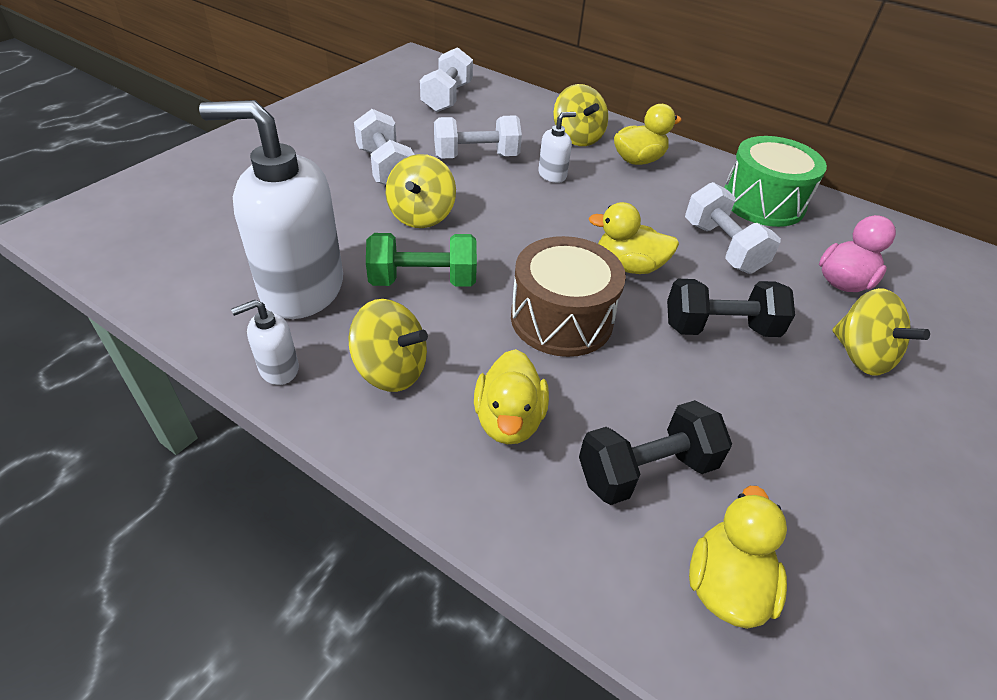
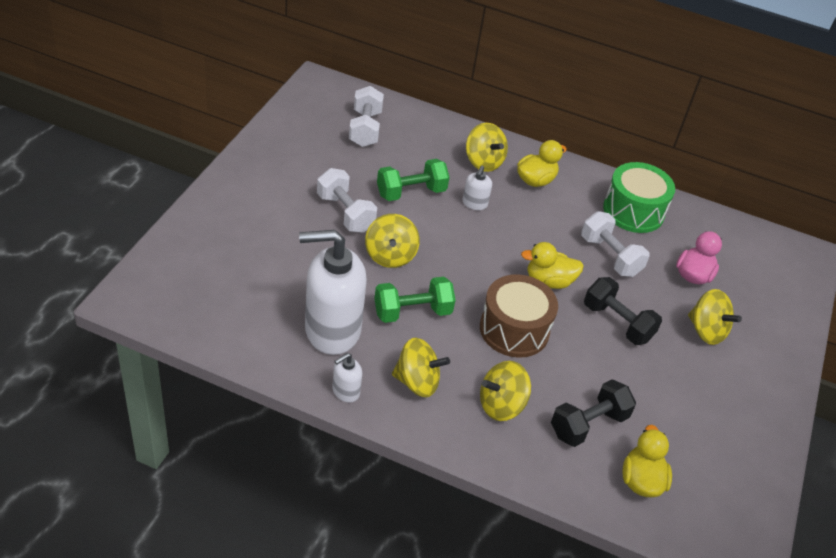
camera: 15 degrees left, 0 degrees up
white dumbbell [434,115,522,159] -> green dumbbell [377,159,450,201]
yellow duck [474,349,549,444] -> yellow spinning top [480,361,531,421]
white soap dispenser [538,112,576,183] -> white soap dispenser turned 150 degrees clockwise [462,166,492,210]
black dumbbell [667,279,795,337] -> black dumbbell turned 60 degrees clockwise [584,277,662,345]

